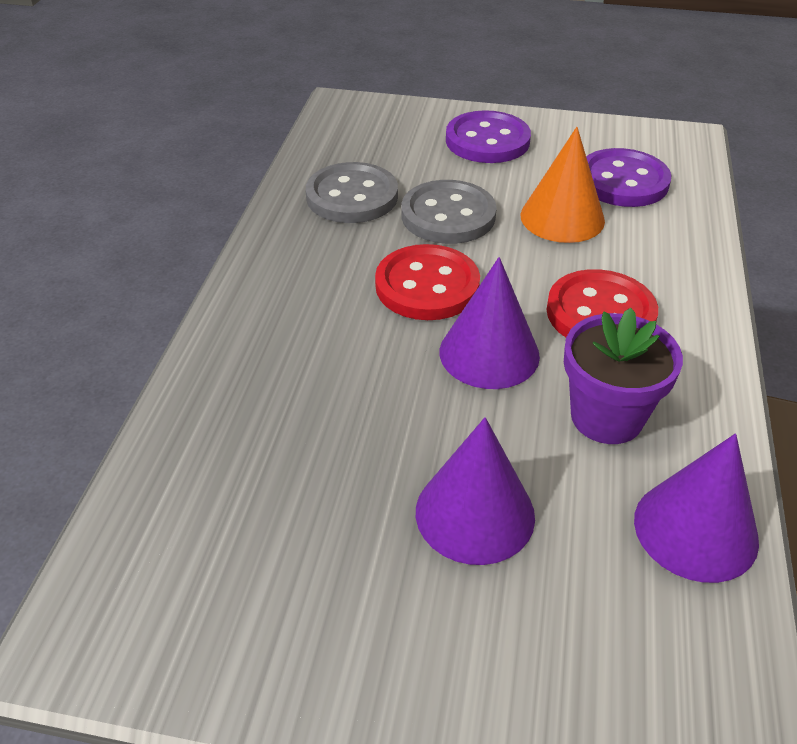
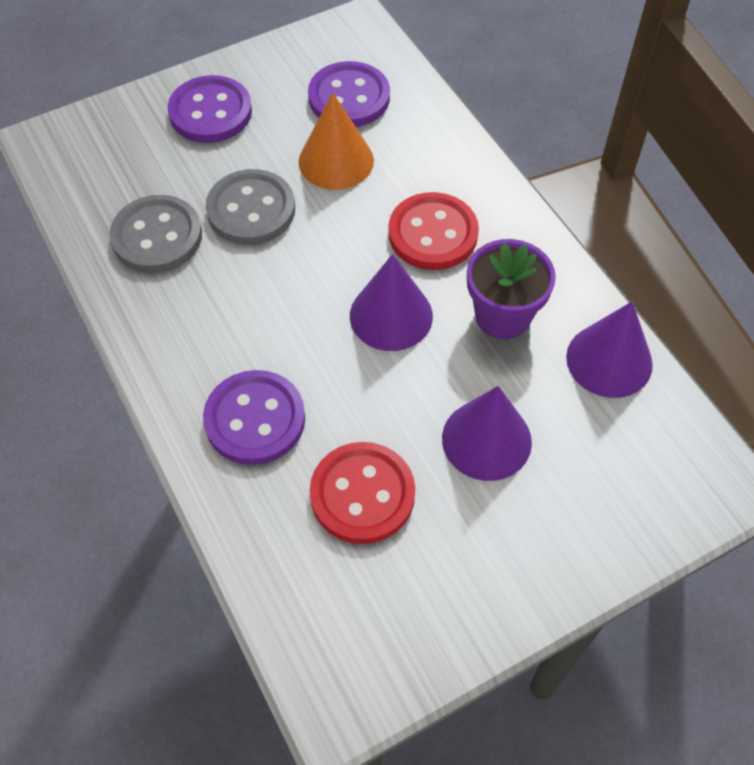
camera: 40 degrees left, 15 degrees up
red button [375,244,480,320] -> red button moved to [310,442,415,544]
none -> purple button [203,370,305,465]

